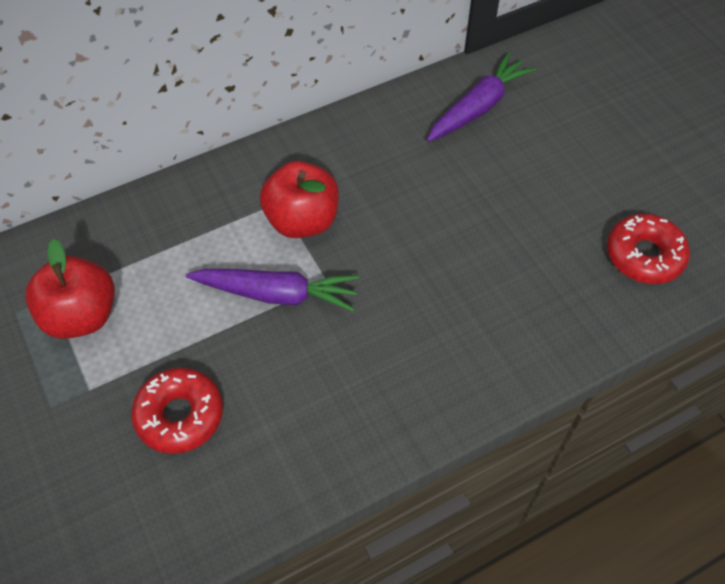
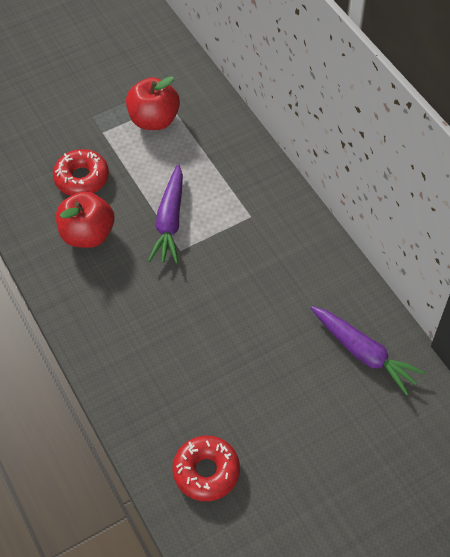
camera: 90 degrees right, 0 degrees up
red apple [260,161,339,238] -> red apple moved to [56,191,114,248]

